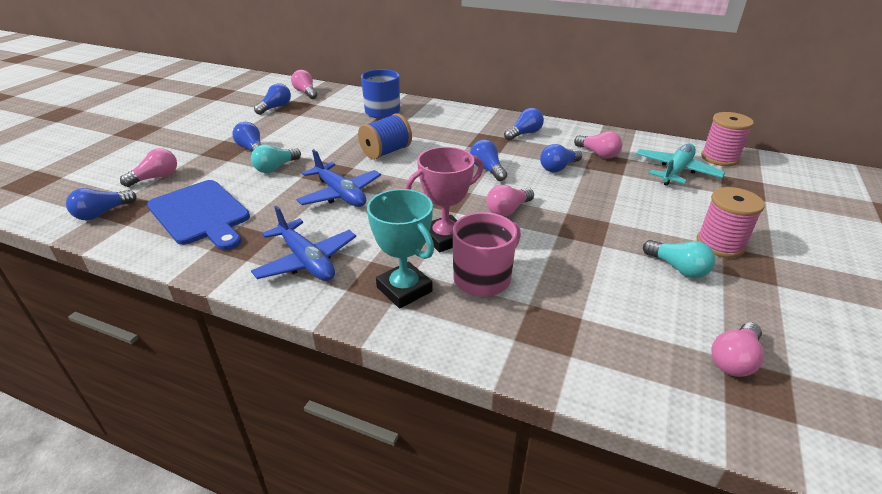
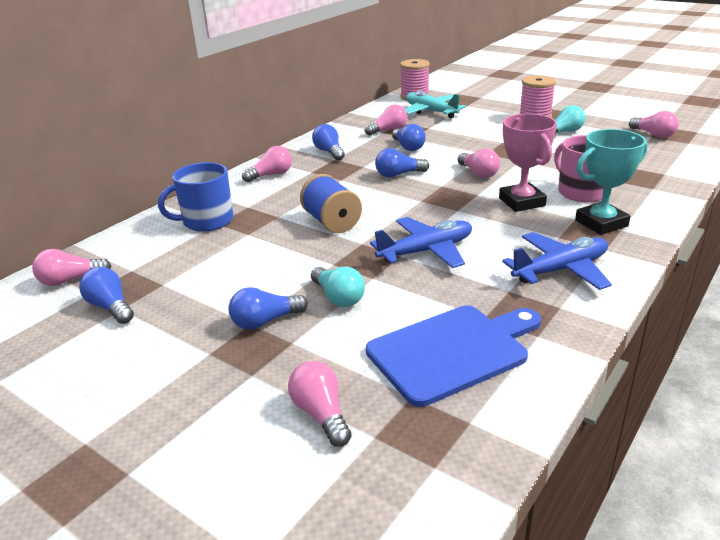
camera: 75 degrees left, 5 degrees down
blue light bulb [66,188,136,220] -> none
none -> pink light bulb [242,146,292,182]

